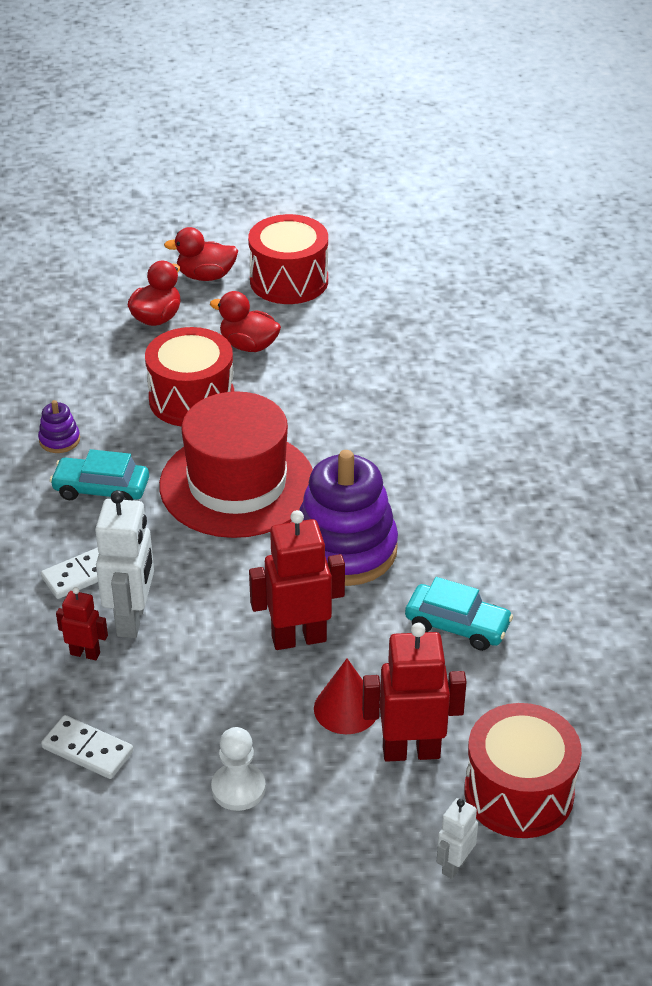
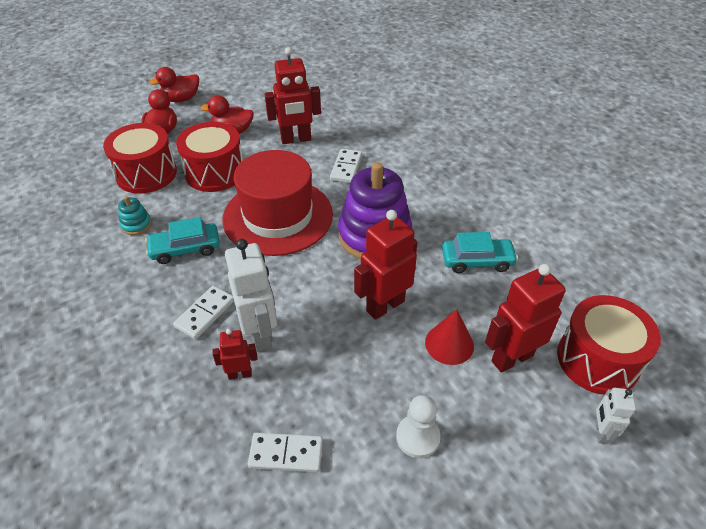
camera: 25 degrees left, 5 degrees up
purple stacking toy [38,400,80,453] -> turquoise stacking toy [118,196,152,235]
red drum [248,214,328,304] -> red drum moved to [103,123,177,194]
none -> red robot [265,47,321,144]
none -> white domino [330,149,362,183]

